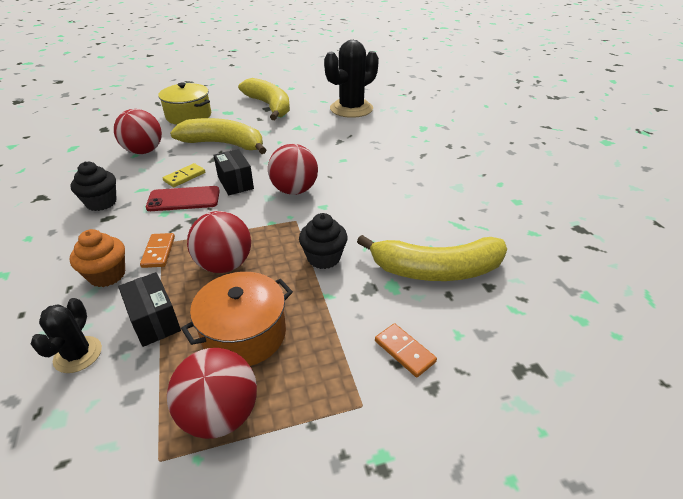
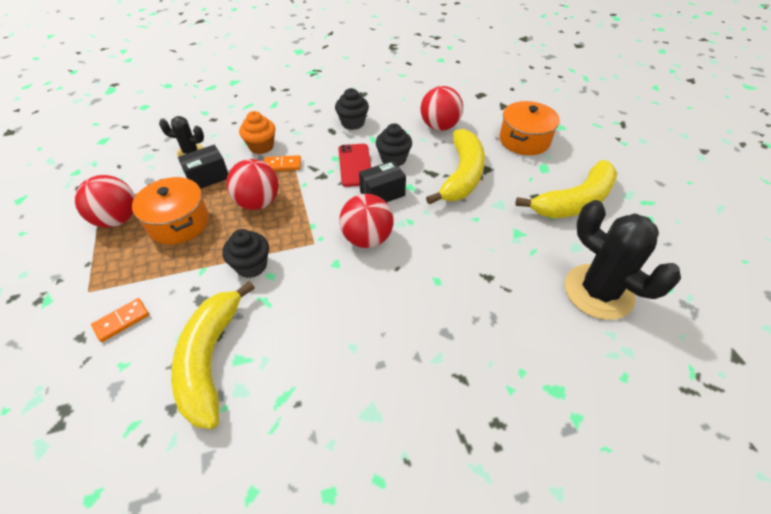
camera: 90 degrees right, 10 degrees up
yellow pot [158,82,211,125] -> orange pot [499,101,560,155]
yellow domino [163,163,205,187] -> black cupcake [376,123,412,166]

